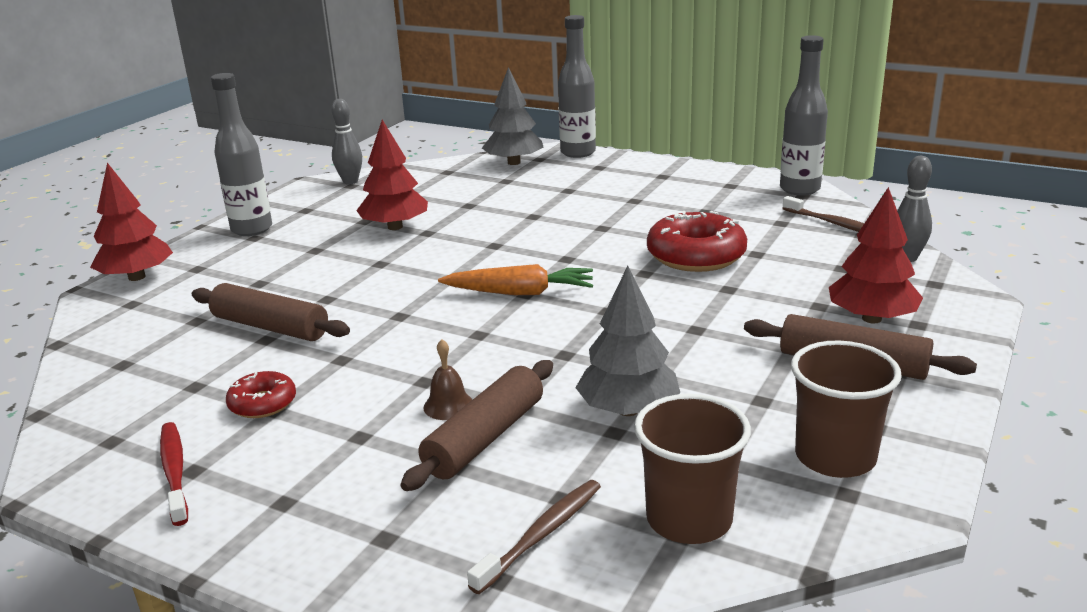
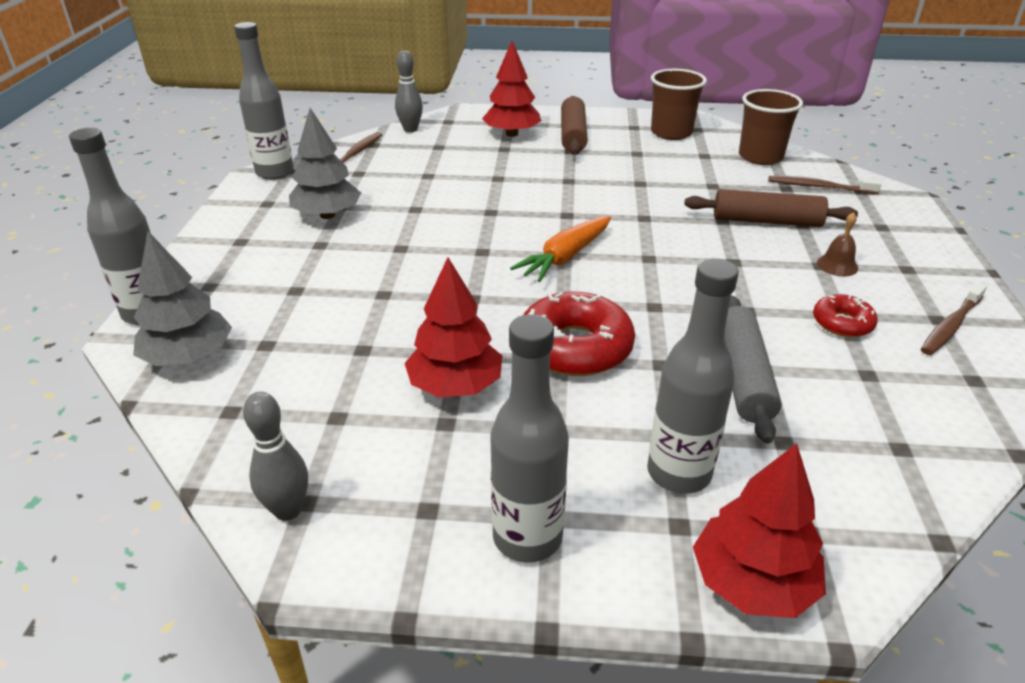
camera: 115 degrees left, 10 degrees up
red toothbrush [160,422,188,526] -> brown toothbrush [921,282,987,355]
brown rolling pin [192,283,350,341] -> grey rolling pin [725,295,782,444]
brown bell [424,339,472,420] -> brown bell moved to [817,212,858,276]
orange carrot [438,264,593,295] -> orange carrot turned 120 degrees counterclockwise [510,216,611,282]
grey tree [575,266,680,416] -> grey tree moved to [289,108,361,219]
red donut [647,211,747,272] -> red donut moved to [524,292,635,376]
none -> grey bottle [647,258,739,494]

